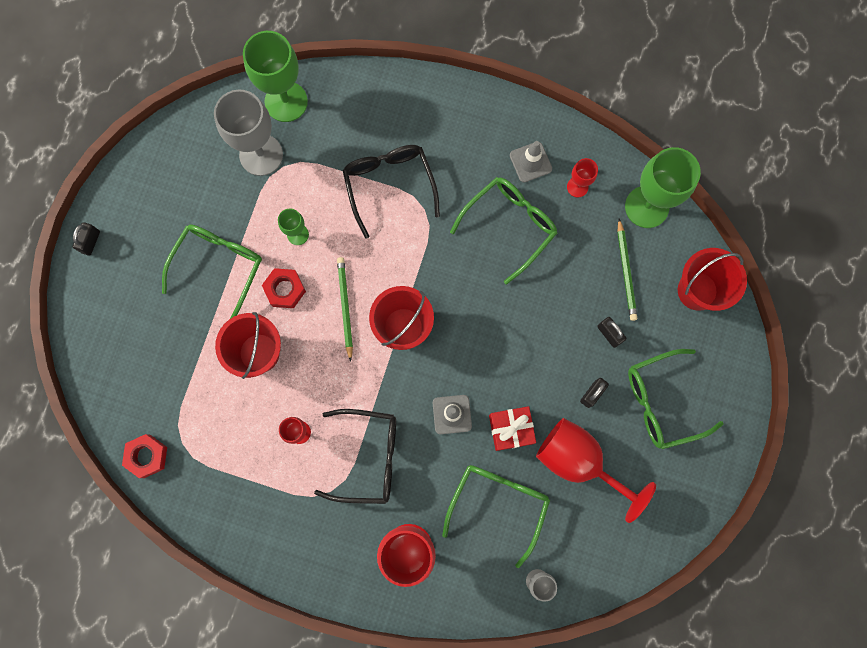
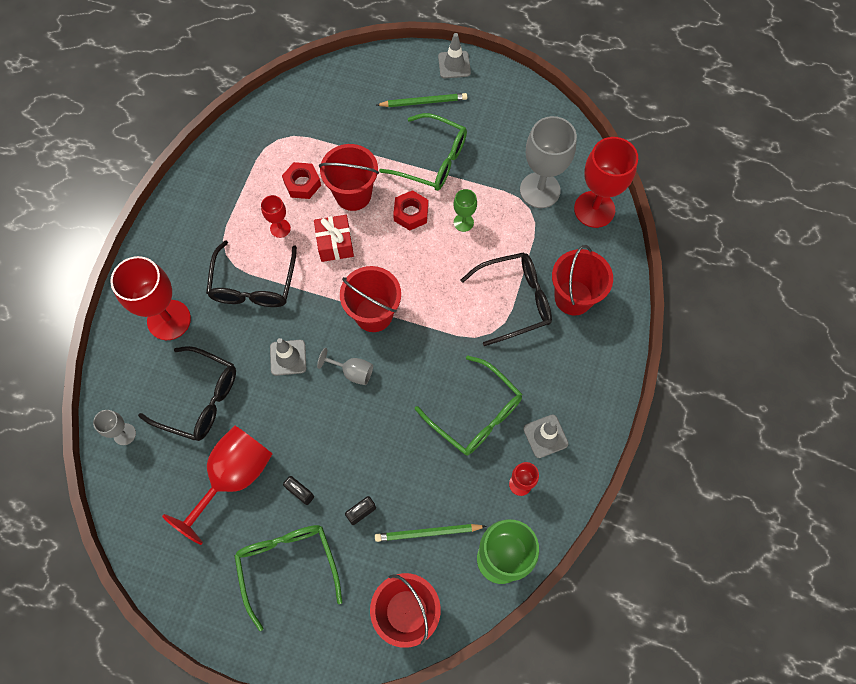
camera: 90 degrees right, 10 degrees down
black padlock [73,222,100,256] -> grey traffic cone [438,33,471,78]
red nut [122,434,167,478] -> red nut moved to [282,162,321,199]
green goblet [243,31,308,122] -> red goblet [574,137,638,228]
green pencil [337,257,353,362] -> green pencil moved to [377,93,467,107]
green glasses [442,465,550,568] -> black glasses [138,346,236,441]
red gift [489,406,536,451] -> red gift moved to [314,215,354,262]
none -> grey goblet [317,348,373,385]
none -> red bucket [552,245,613,316]

